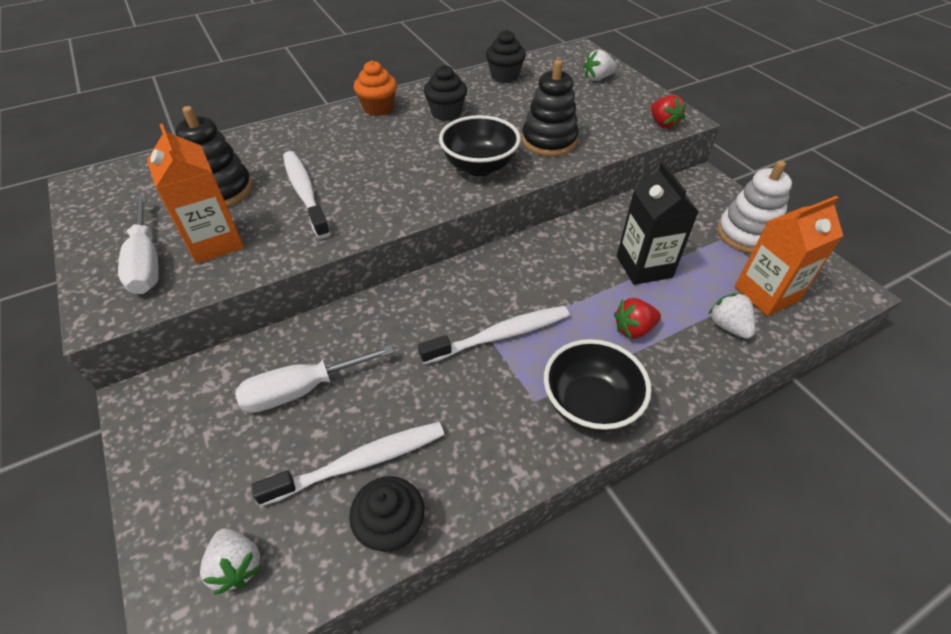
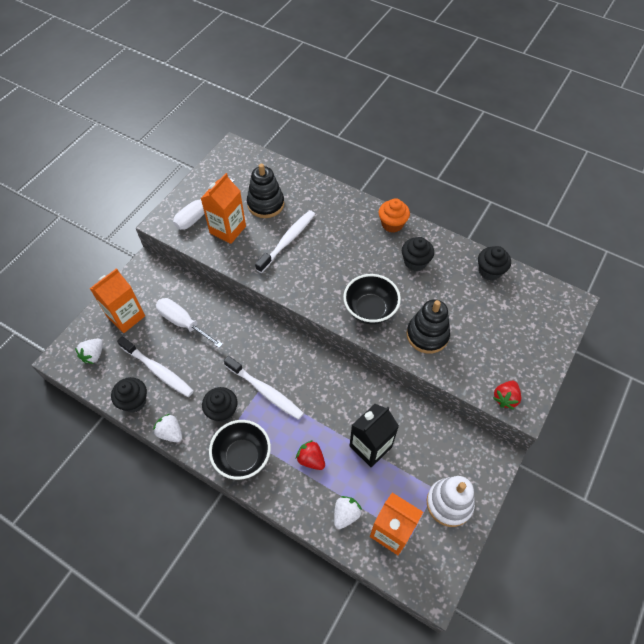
camera: 60 degrees right, 10 degrees up
white strawberry [583,49,617,81] -> white strawberry moved to [153,414,182,442]
none -> orange carton [90,268,145,333]
none -> black cupcake [202,387,238,423]

